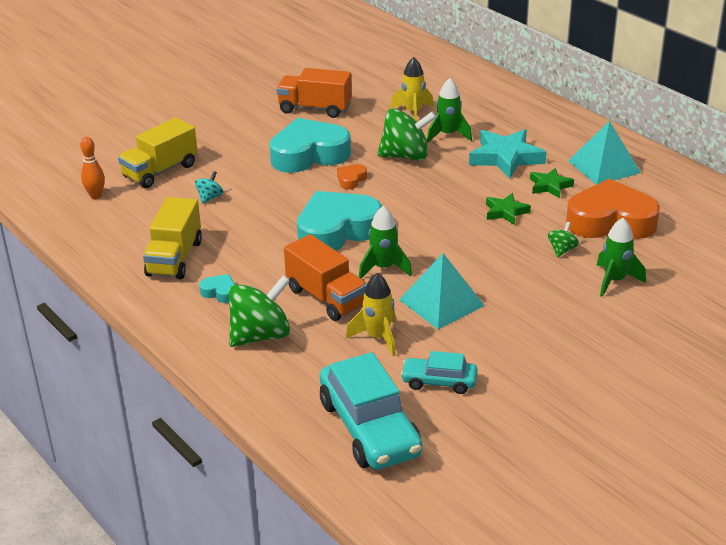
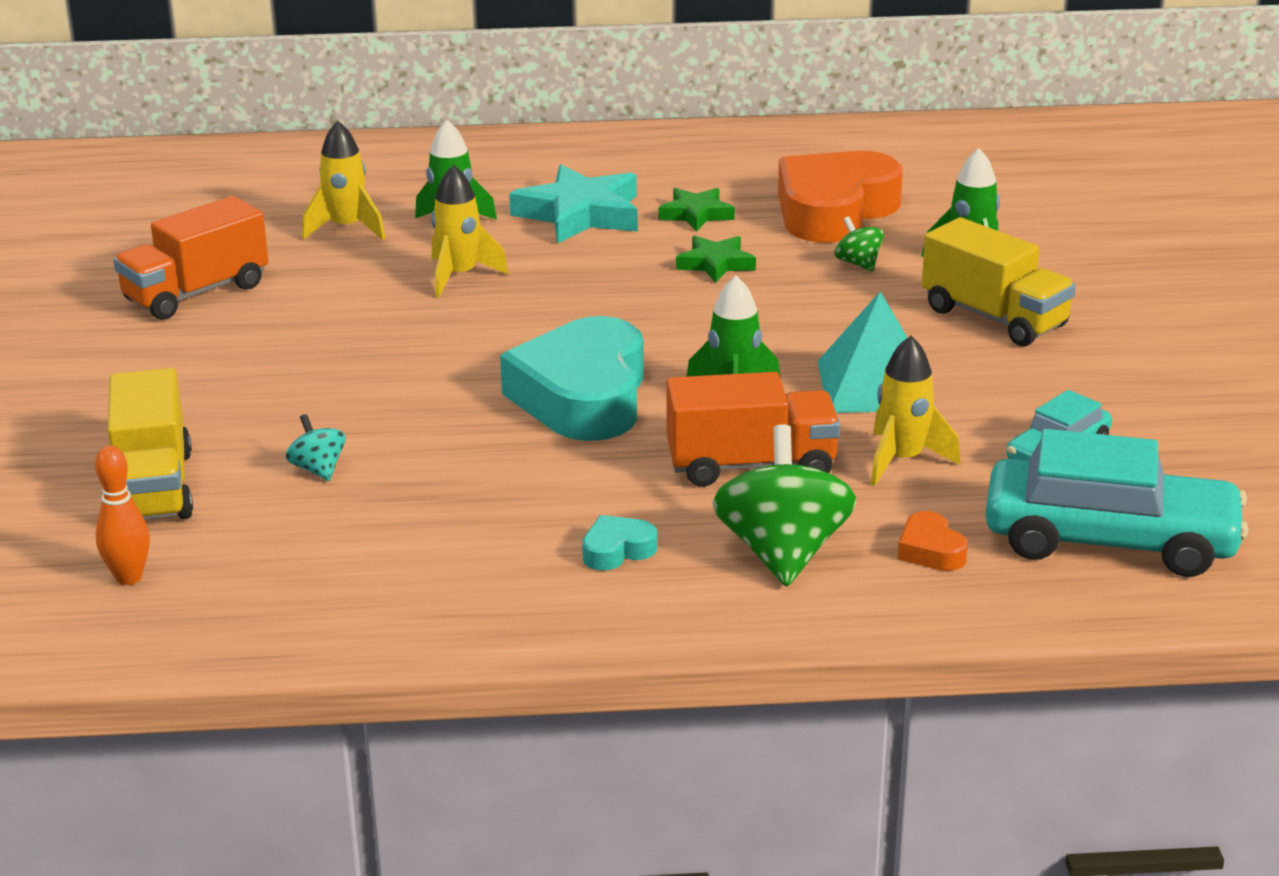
camera: 55 degrees left, 5 degrees down
yellow truck [143,197,202,279] -> yellow truck moved to [922,217,1076,346]
turquoise heart [269,118,351,173] -> none
orange heart [337,164,367,189] -> orange heart moved to [898,511,968,571]
green spinning top [377,109,437,161] -> yellow rocket [431,164,509,298]
turquoise pyramid [568,121,641,185] -> none

